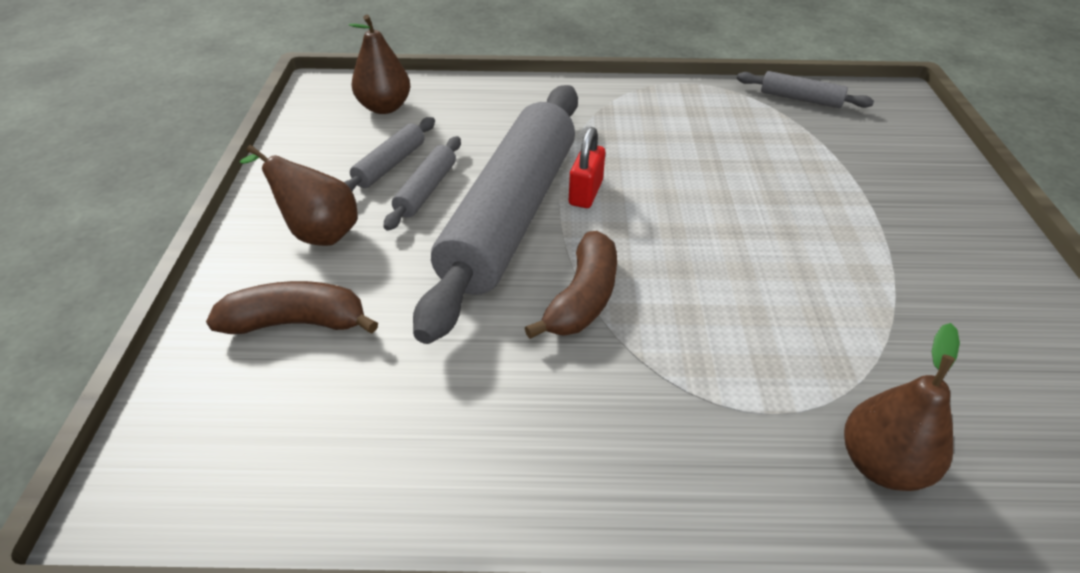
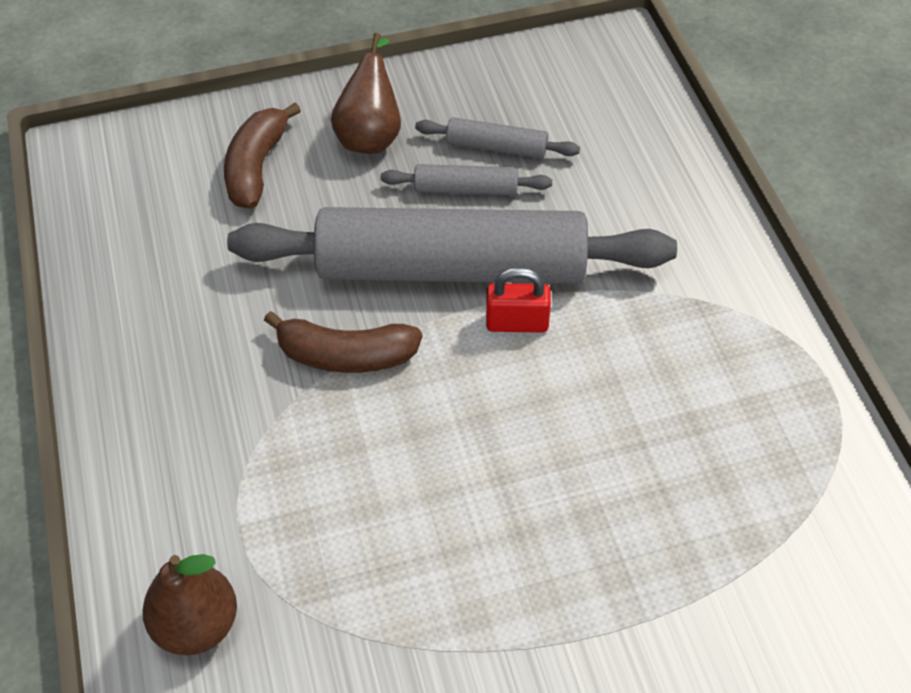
camera: 75 degrees right, 10 degrees up
brown banana [206,281,378,334] -> brown banana turned 150 degrees counterclockwise [224,103,301,209]
brown pear [348,15,410,114] -> none
grey rolling pin [737,71,874,108] -> none

